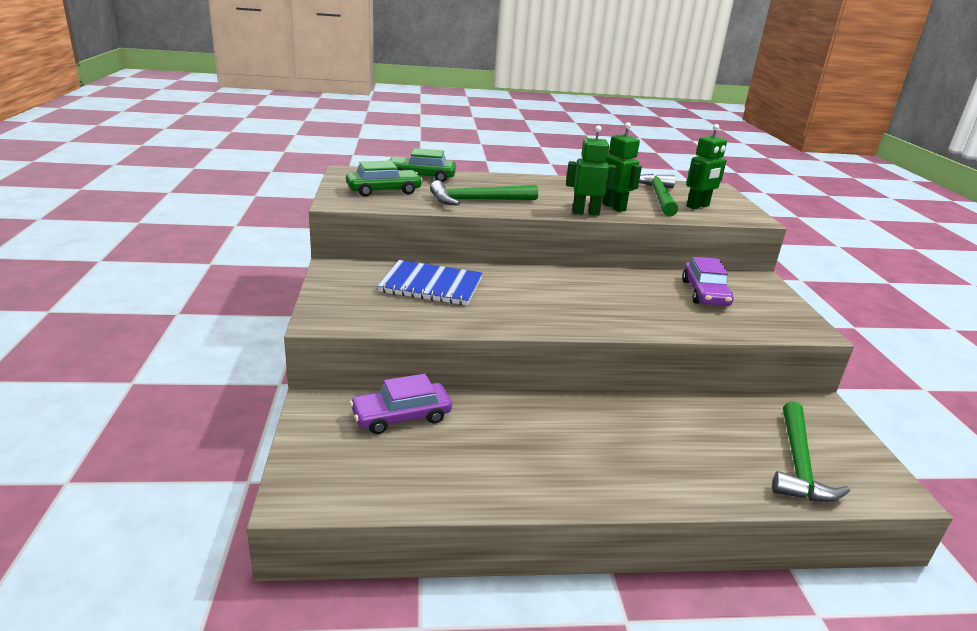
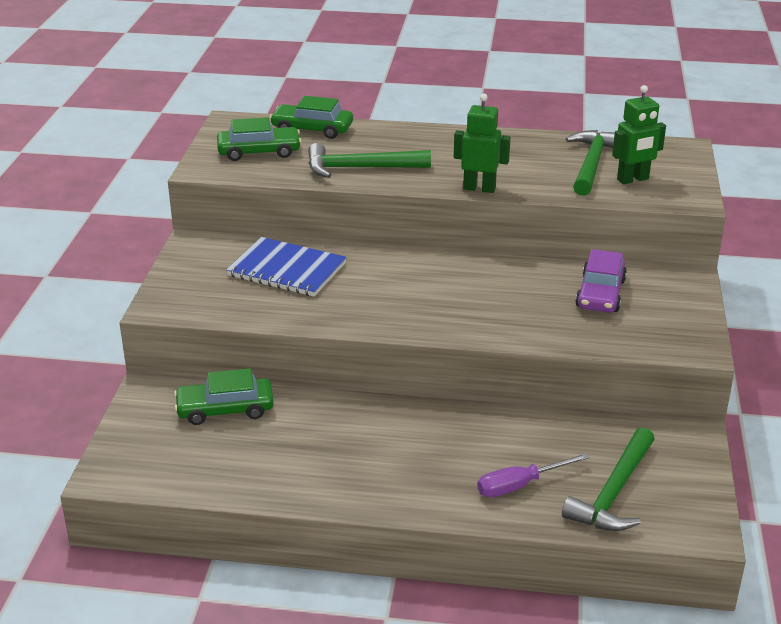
camera: 15 degrees right, 5 degrees up
purple car [350,374,452,434] -> green car [174,368,274,425]
green robot [602,122,642,212] -> none
none -> purple screwdriver [477,453,590,497]

